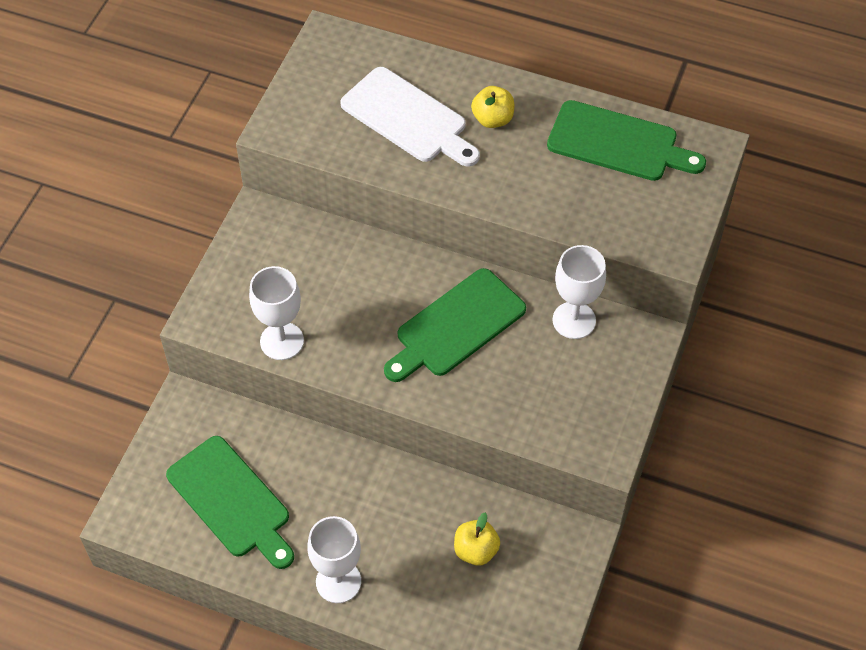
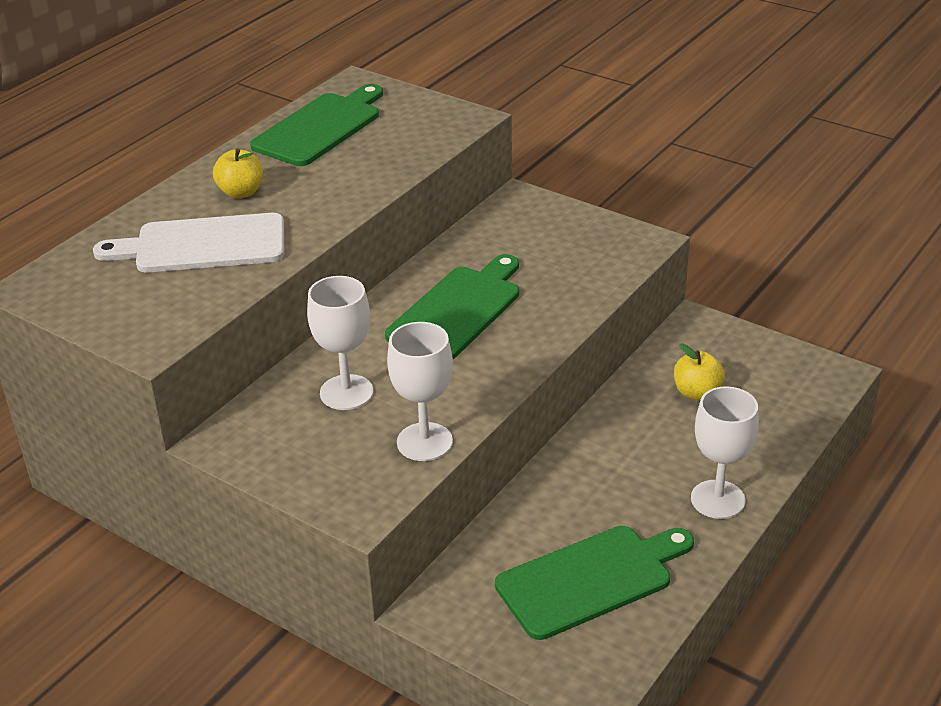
camera: 75 degrees left, 20 degrees down
white cutting board [340,67,480,167] -> white cutting board turned 150 degrees counterclockwise [93,213,284,272]
green cutting board [384,268,526,382] -> green cutting board turned 120 degrees counterclockwise [385,254,519,359]
white goblet [553,245,606,339] -> white goblet moved to [307,276,373,410]

